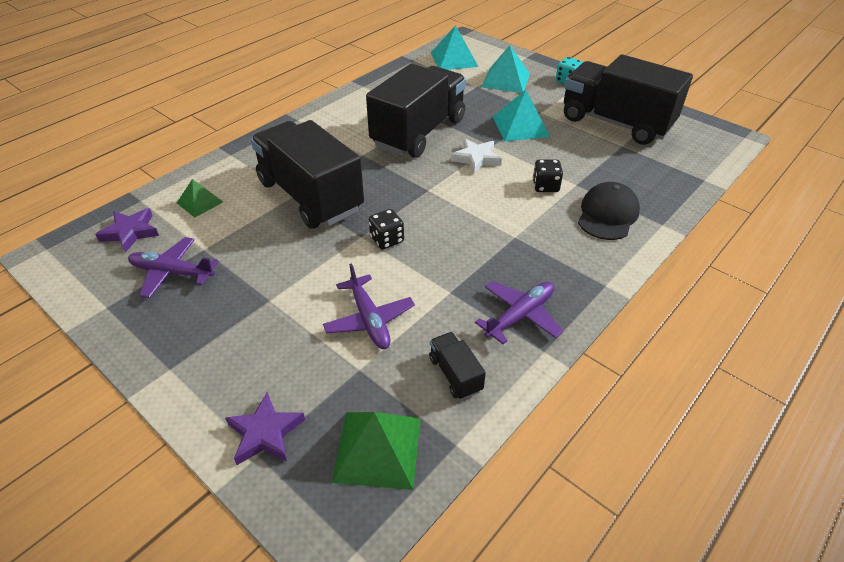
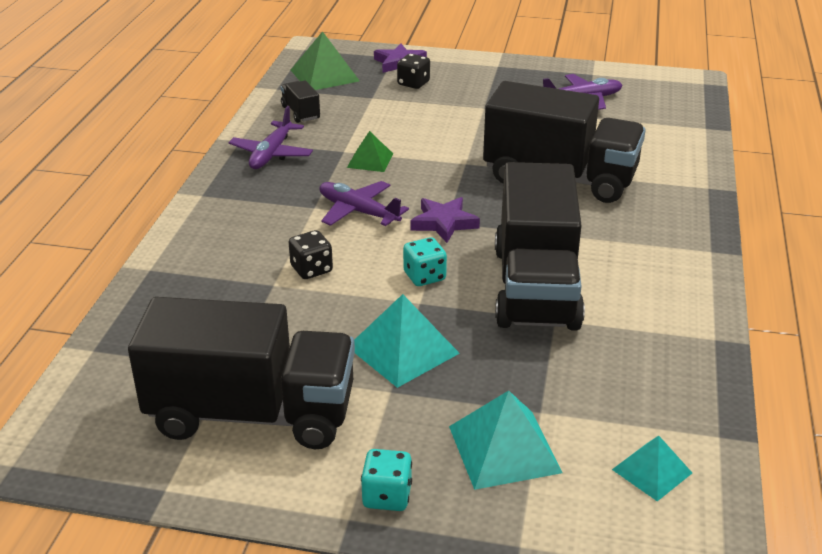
camera: 150 degrees right, 10 degrees down
purple star [95,208,159,253] -> purple star moved to [410,197,480,243]
green pyramid [177,179,223,218] -> green pyramid moved to [347,131,393,172]
purple plane [323,263,415,349] -> purple plane moved to [319,181,409,226]
black dice [369,209,404,249] -> black dice moved to [397,54,430,89]
black truck [429,332,486,400] -> black truck turned 150 degrees counterclockwise [281,80,320,123]
turquoise pyramid [431,25,478,70] -> turquoise pyramid [612,436,692,501], size x0.62
white star [451,138,502,174] -> turquoise dice [403,237,447,286]
black cap [578,182,640,240] -> none

